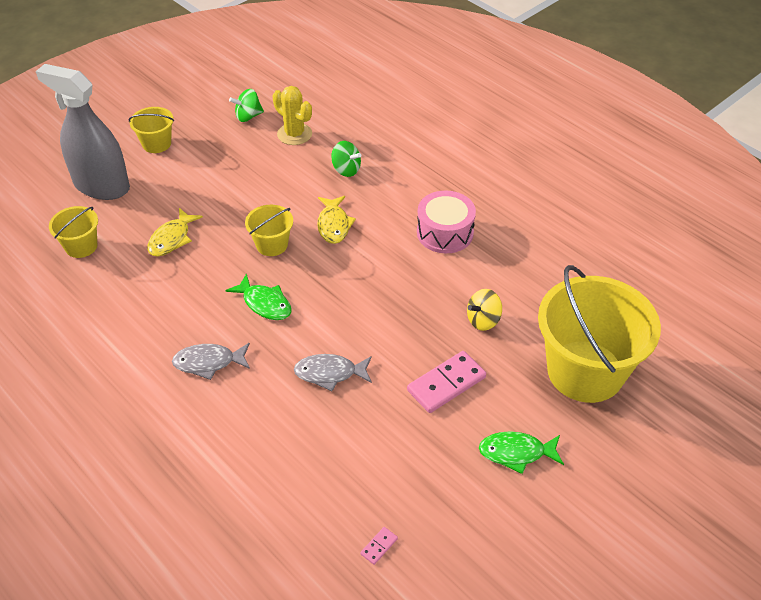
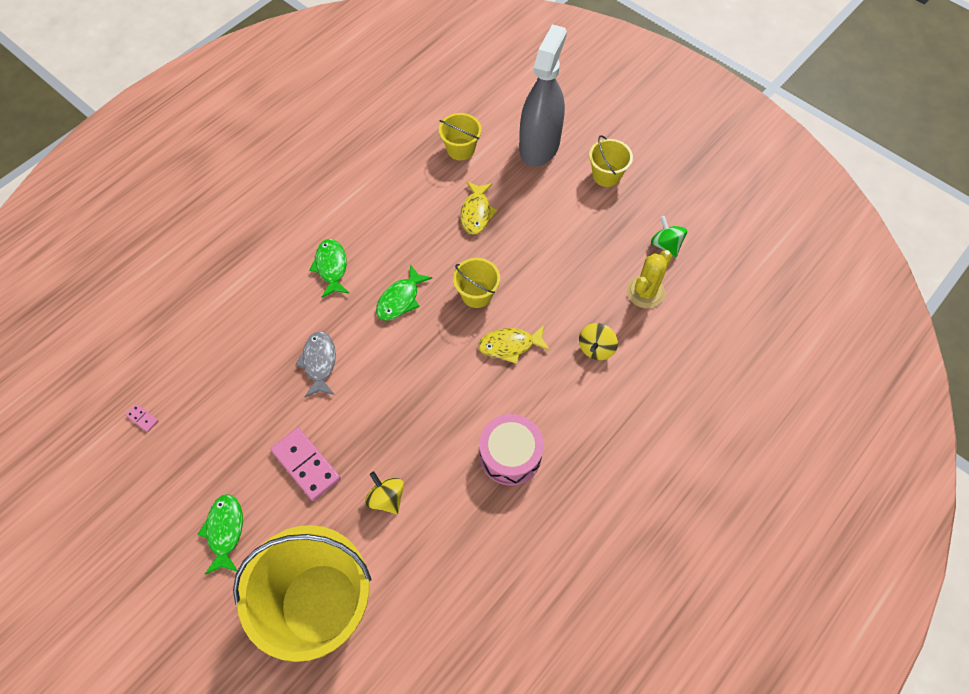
camera: 85 degrees right, 15 degrees up
yellow fish [147,208,203,256] -> yellow fish turned 105 degrees counterclockwise [461,181,498,234]
grey fish [172,343,250,380] -> green fish [309,239,350,298]
green spinning top [331,141,361,177] -> yellow spinning top [579,323,618,360]

